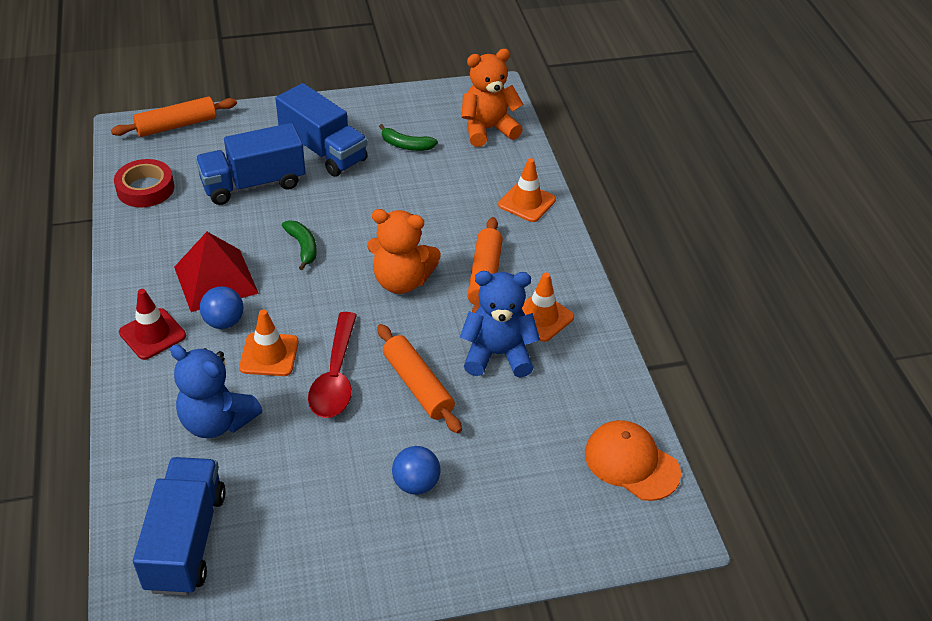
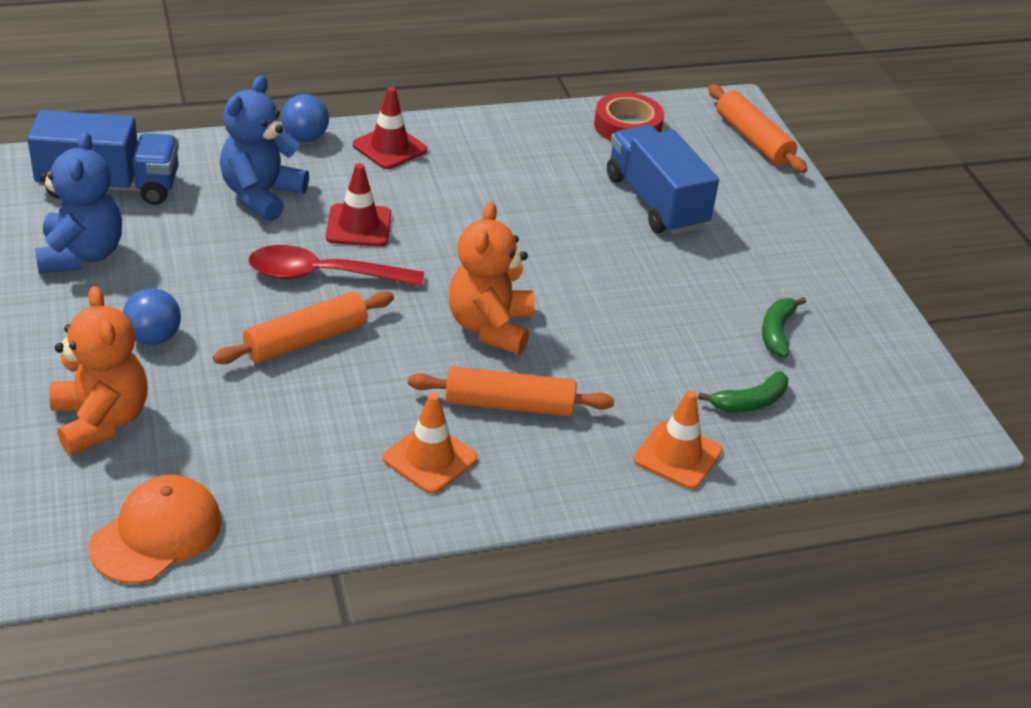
camera: 85 degrees right, 5 degrees down
red pyramid [174,232,259,312] -> none
blue ball [200,286,243,329] -> blue ball moved to [281,94,329,142]
orange traffic cone [239,309,299,376] -> red traffic cone [326,163,391,246]
blue truck [275,83,368,177] -> none
green banana [282,221,317,270] -> green banana moved to [698,371,788,413]
blue teddy bear [460,271,540,378] -> blue teddy bear moved to [35,131,122,274]
orange teddy bear [461,49,524,147] -> orange teddy bear moved to [49,286,148,455]

